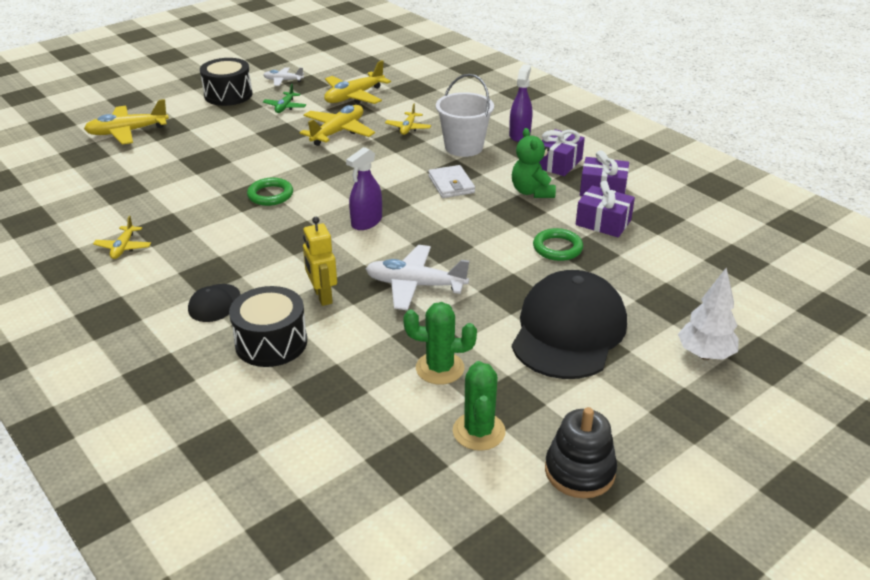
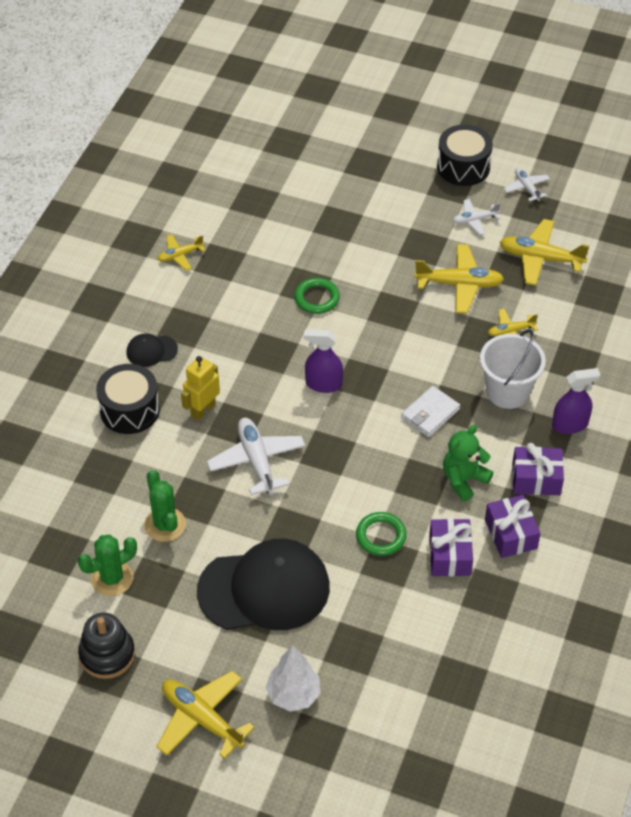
camera: 60 degrees right, 15 degrees up
yellow plane [84,99,169,145] -> yellow plane moved to [157,671,255,759]
green plane [263,84,306,113] -> white plane [453,199,501,235]

